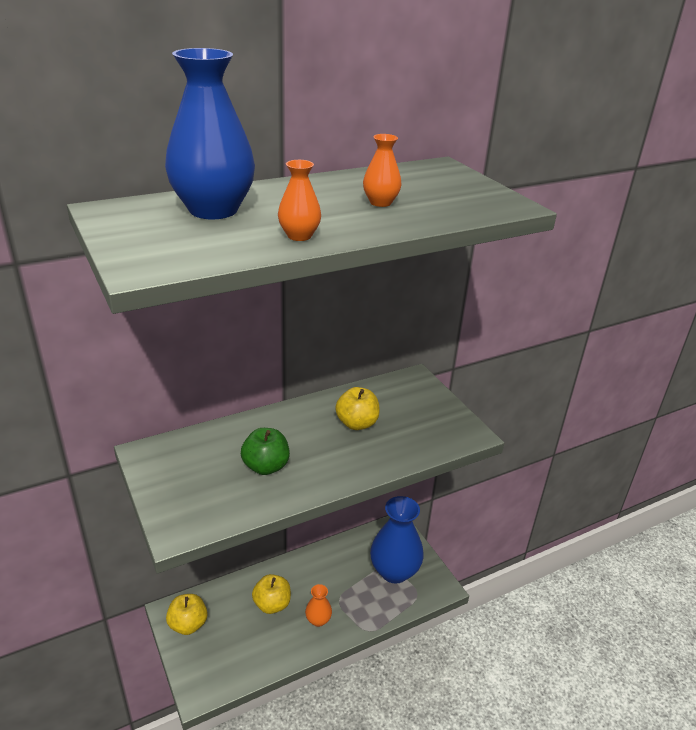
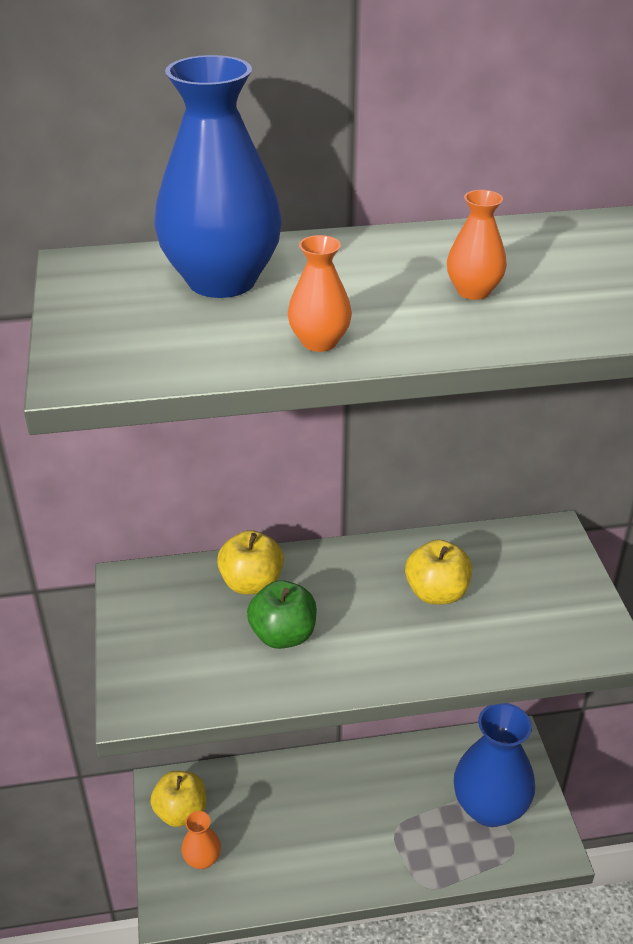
camera: 20 degrees right, 5 degrees up
yellow apple [252,574,291,614] -> yellow apple moved to [217,530,284,595]
orange vase [305,584,332,627] -> orange vase moved to [182,811,221,869]

